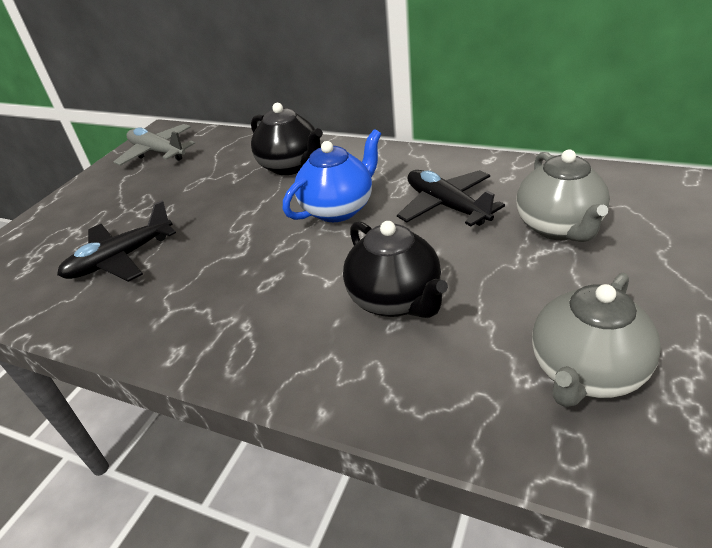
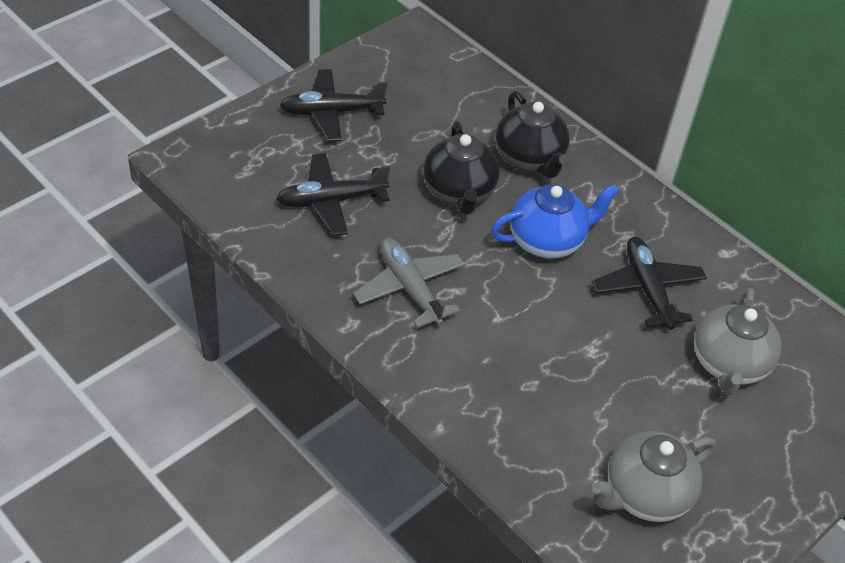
camera: 15 degrees right, 10 degrees up
grey plane [114,124,195,166] -> grey plane moved to [353,238,465,328]
black teapot [343,221,448,318] -> black teapot moved to [423,121,500,214]
none -> black plane [280,69,387,142]

